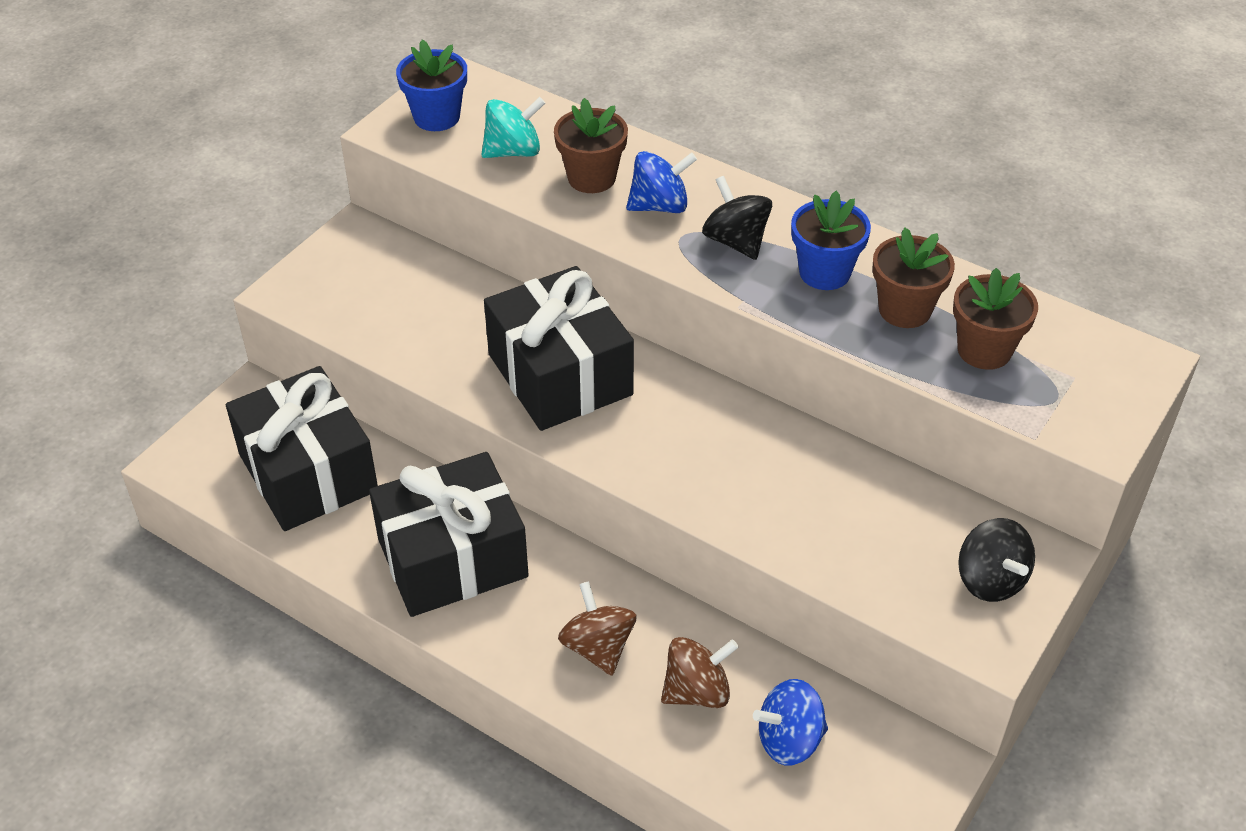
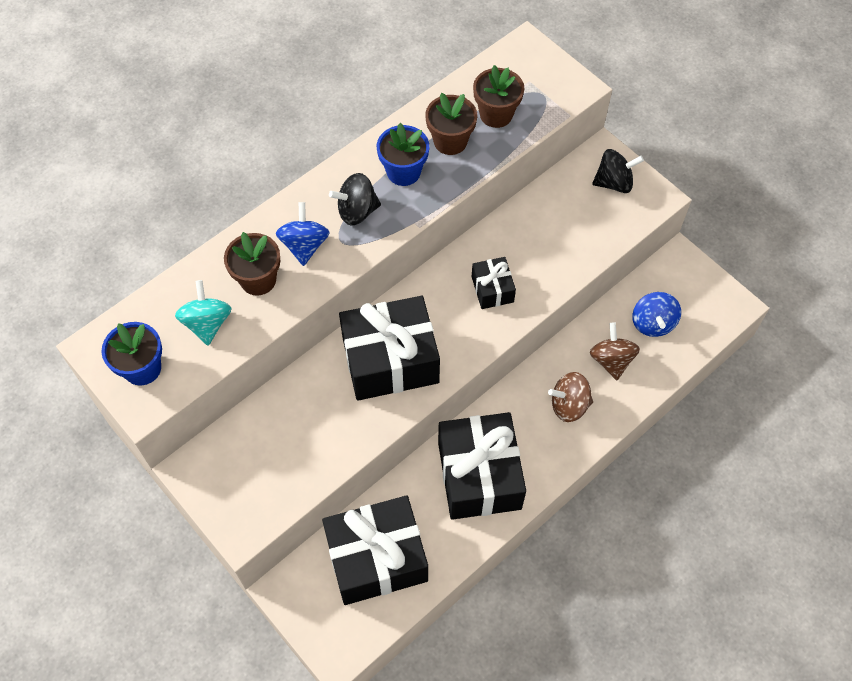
camera: 75 degrees left, 15 degrees up
none -> black gift [472,257,516,309]

